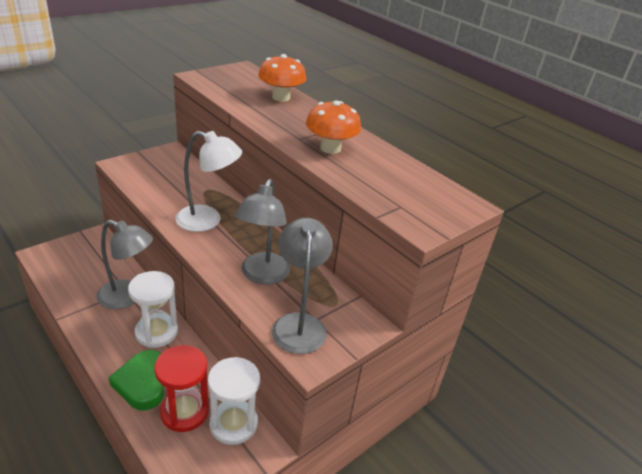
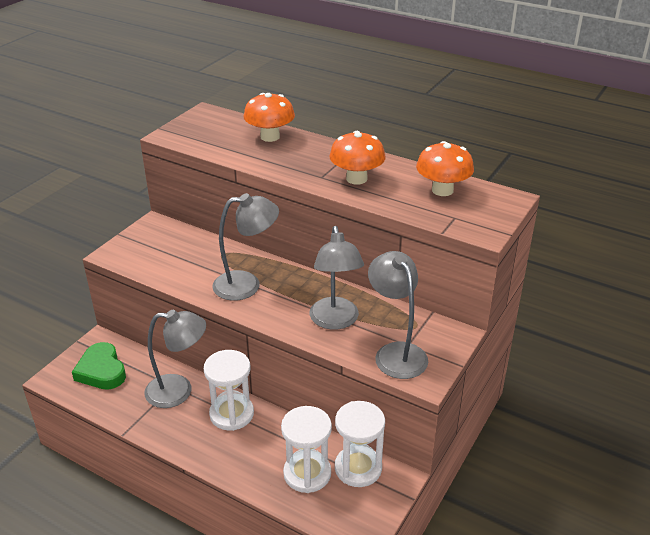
camera: 15 degrees left, 0 degrees up
green heart [109,350,164,411] -> green heart moved to [72,342,126,390]
red hourglass [154,345,209,432] -> white hourglass [281,406,332,493]
white lamp [175,131,242,232] -> grey lamp [212,193,279,301]
none -> orange mushroom [416,141,474,196]

